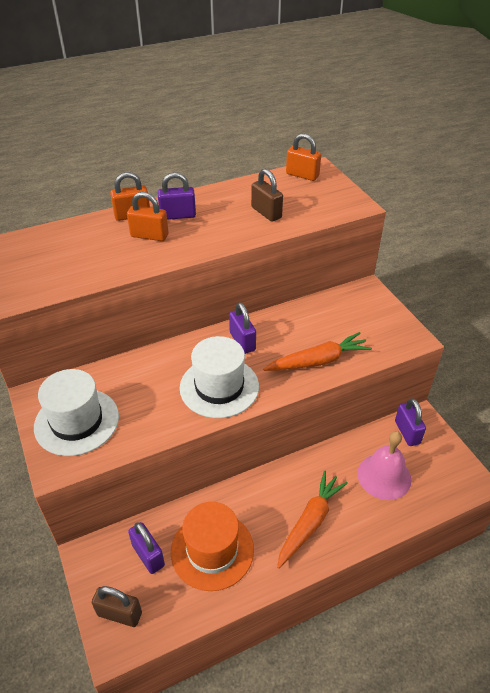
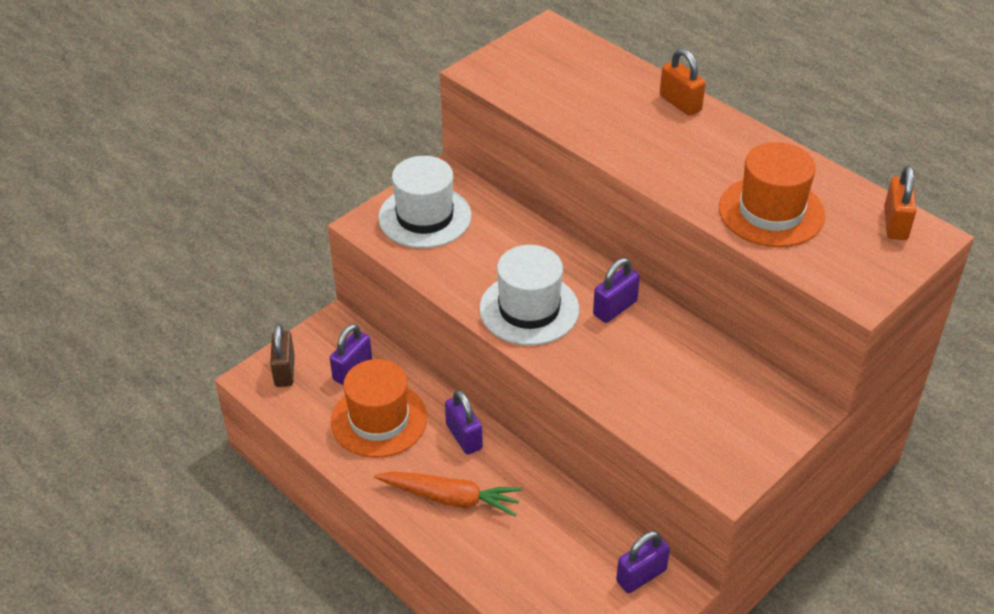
camera: 70 degrees right, 0 degrees up
orange padlock [127,192,169,241] -> none
purple padlock [157,172,196,220] -> purple padlock moved to [445,390,483,455]
brown padlock [251,169,283,222] -> orange hat [719,142,825,247]
orange carrot [263,332,372,371] -> none
pink bell [357,431,412,500] -> none

